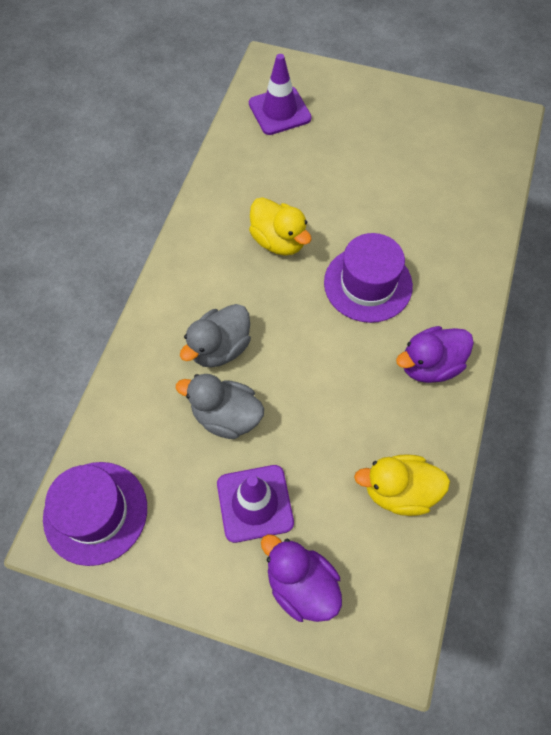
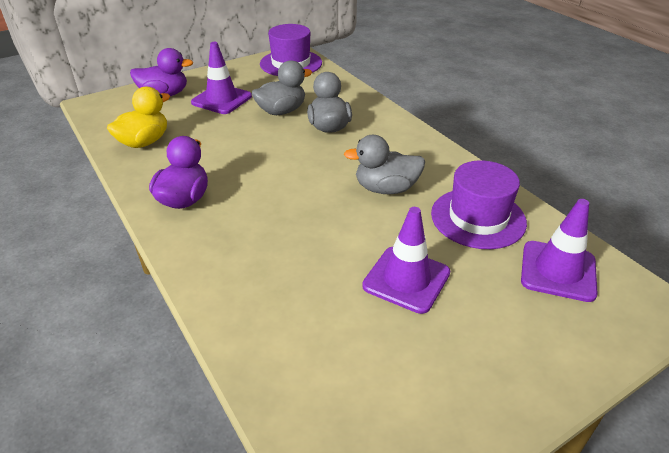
camera: 130 degrees right, 25 degrees down
yellow duck [249,197,312,256] -> grey duck [344,135,425,194]
purple hat [324,233,413,323] -> purple hat moved to [431,160,527,249]
none -> purple traffic cone [362,207,450,314]

